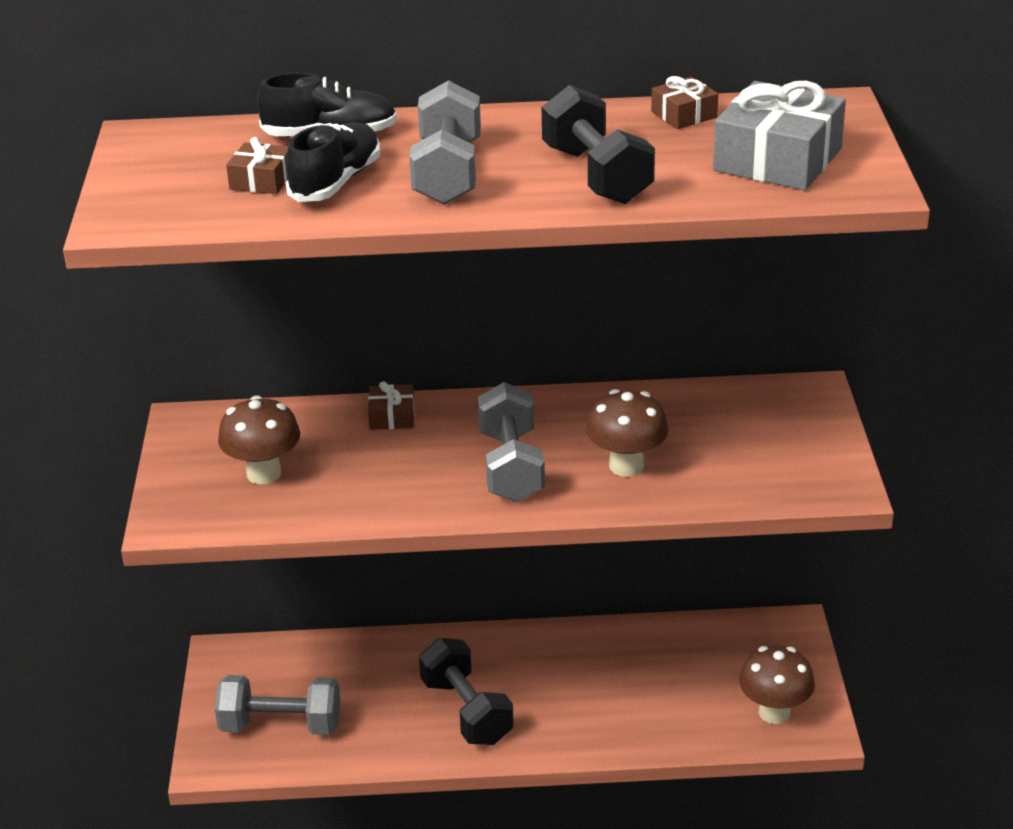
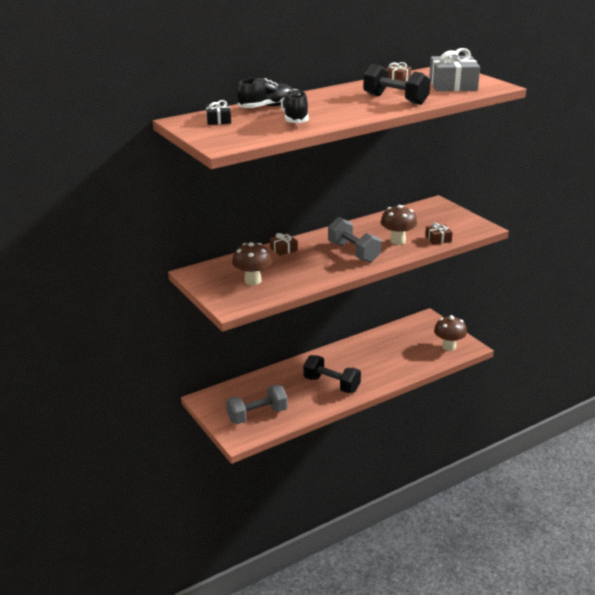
camera: 30 degrees left, 5 degrees down
brown gift [226,137,288,194] -> brown gift moved to [425,223,453,245]
grey dumbbell [409,80,481,205] -> none
none -> black gift [206,100,231,125]

